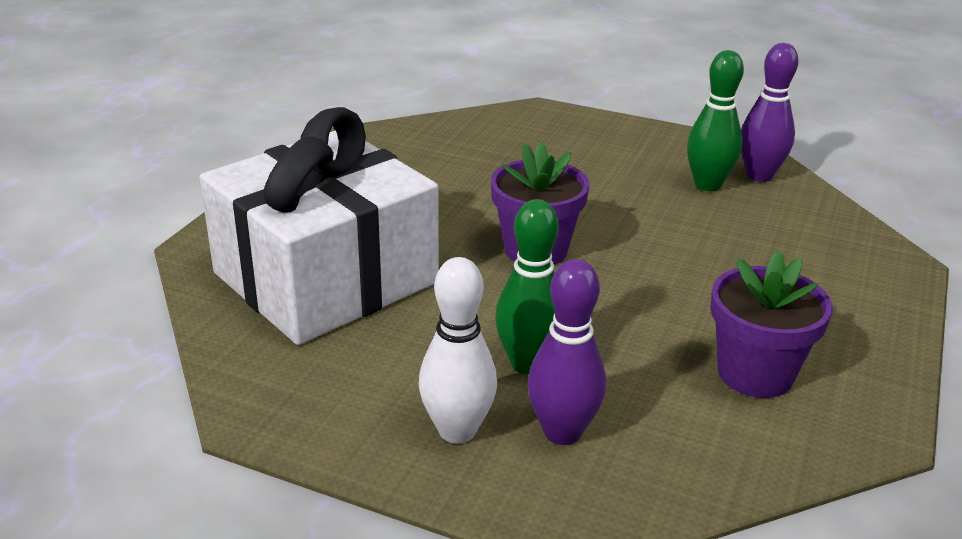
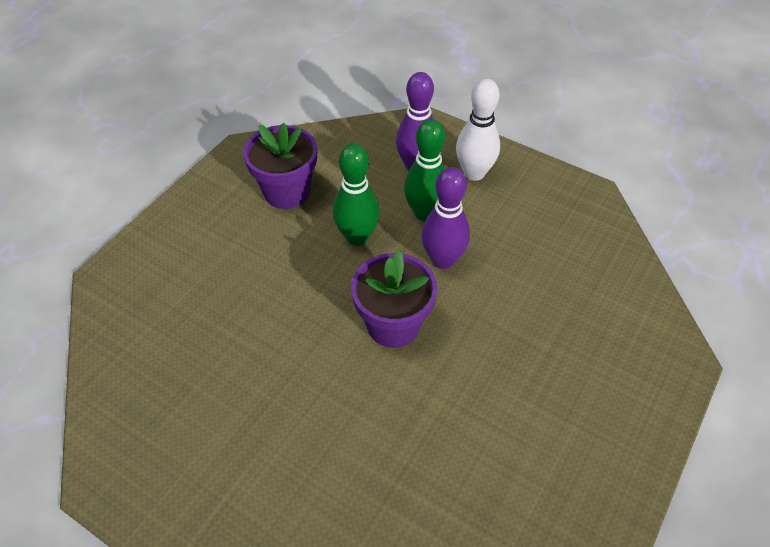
camera: 170 degrees left, 20 degrees up
white gift [199,107,439,345] -> none
green bowling pin [687,50,744,191] -> green bowling pin moved to [333,144,380,246]
purple bowling pin [741,43,799,182] -> purple bowling pin moved to [421,167,470,269]

